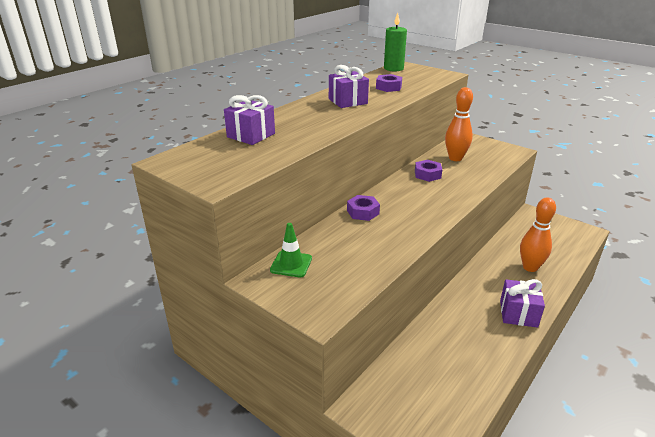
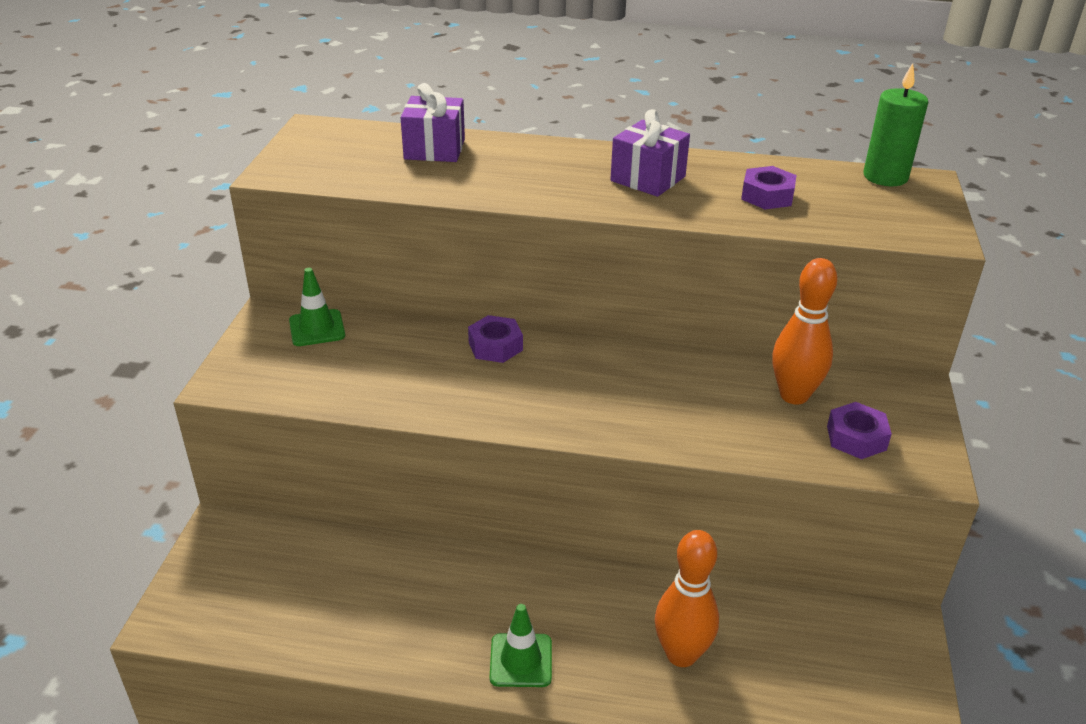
camera: 60 degrees right, 5 degrees up
purple nut [415,160,442,182] -> purple nut moved to [827,402,892,459]
purple gift [500,279,545,328] -> green traffic cone [490,604,552,687]

